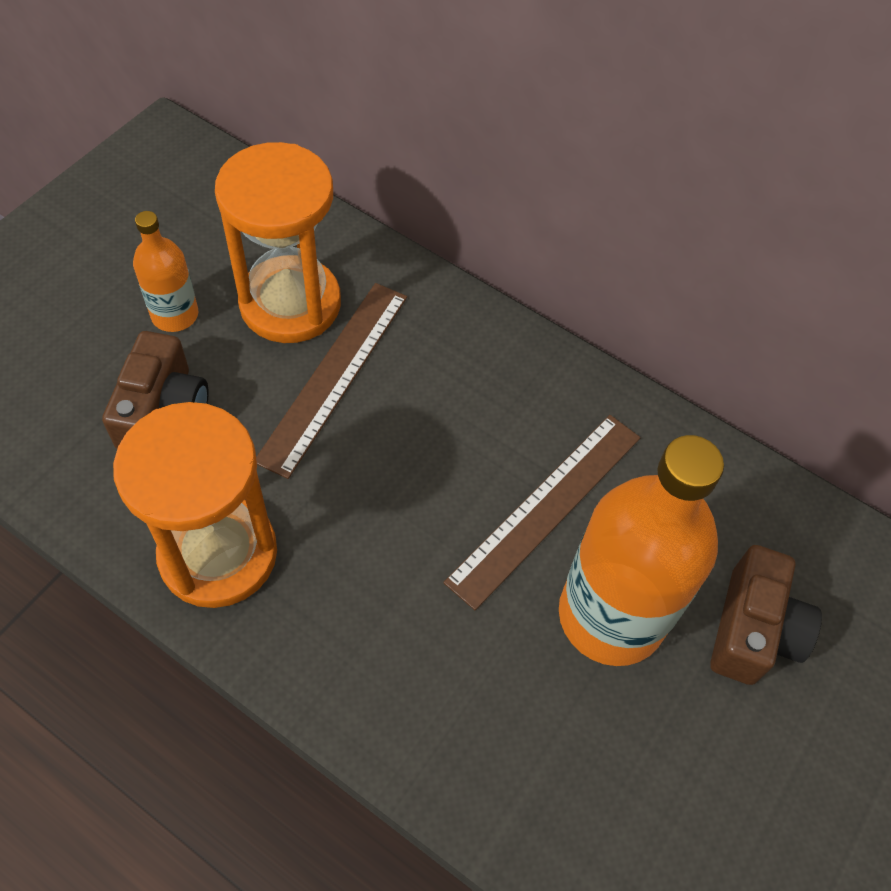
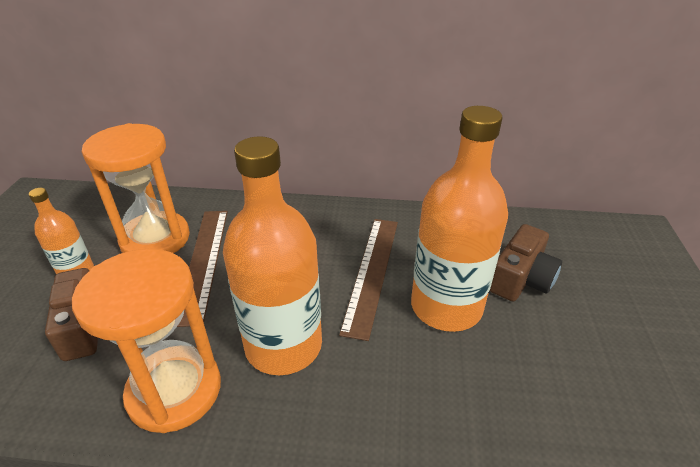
camera: 25 degrees left, 20 degrees down
brown camera [710,545,822,685] -> brown camera turned 45 degrees clockwise [489,224,562,301]
none -> orange bottle [223,136,322,375]

